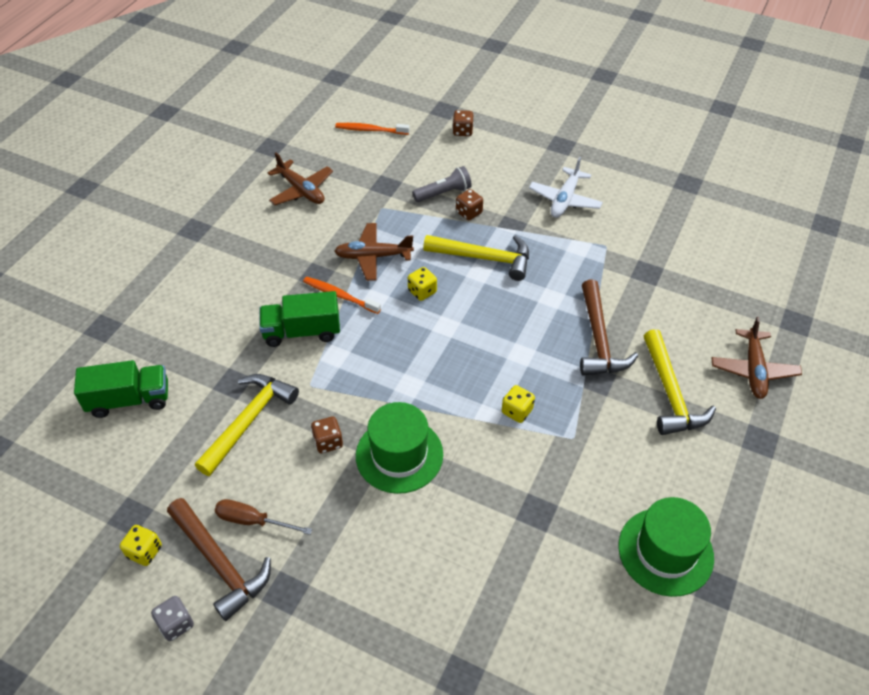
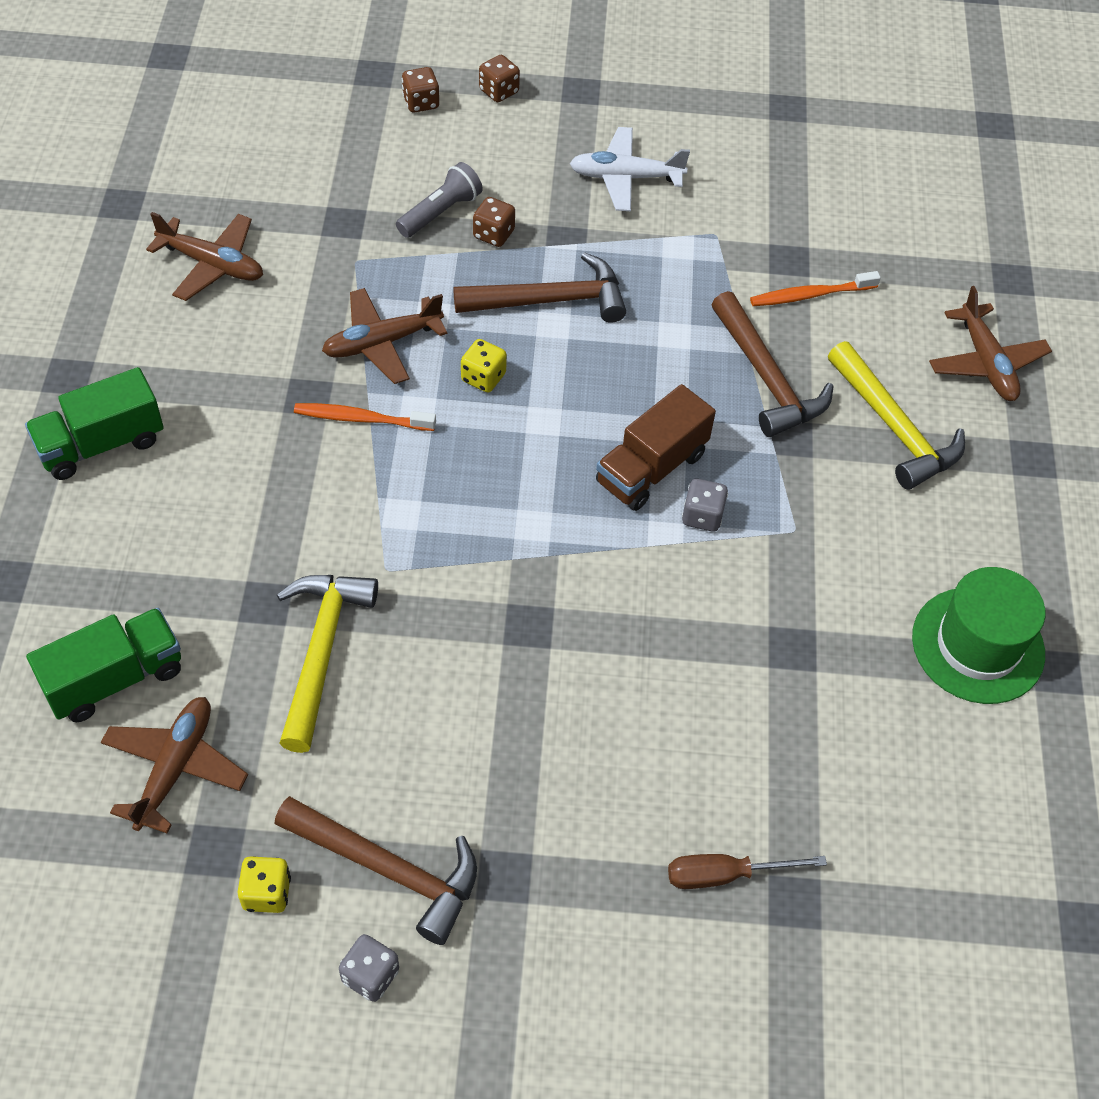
camera: 25 degrees left, 5 degrees up
brown screwdriver [215,499,312,535] -> brown screwdriver moved to [668,854,827,889]
green truck [259,291,340,347] -> green truck moved to [25,367,164,480]
brown dice [311,417,343,453] -> brown dice moved to [479,55,520,102]
orange toothbrush [335,123,410,135] -> orange toothbrush moved to [750,271,881,306]
green hat [356,402,443,494] -> none
yellow hammer [423,235,529,281] -> brown hammer [453,252,626,323]
yellow dice [502,385,535,423] -> grey dice [682,479,728,532]
white plane [529,157,603,218] -> white plane turned 90 degrees clockwise [569,127,690,211]
none -> brown plane [101,697,248,833]
none -> brown truck [596,384,716,511]

